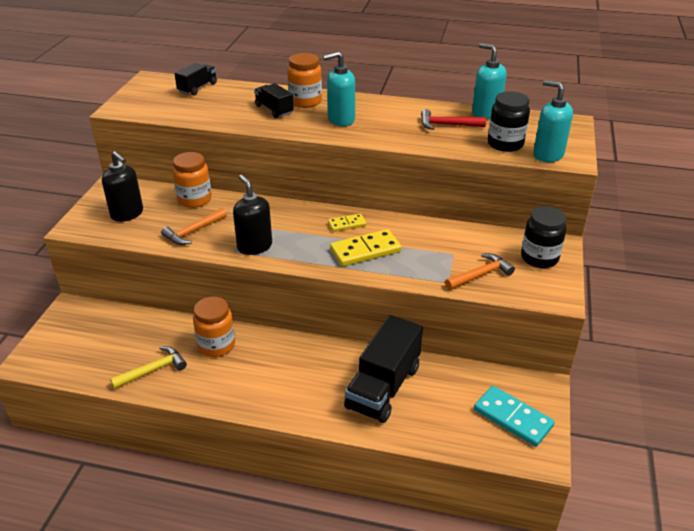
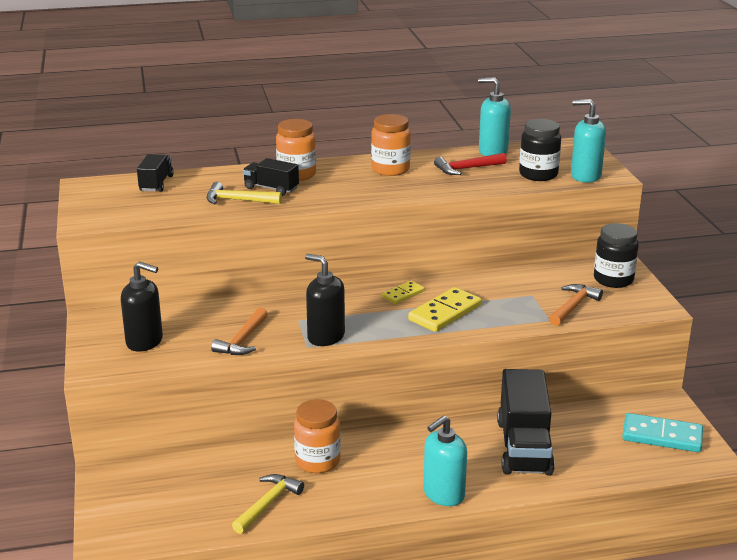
camera: 25 degrees left, 10 degrees down
orange jar [173,152,212,208] -> orange jar moved to [371,114,411,176]
turquoise soap dispenser [323,51,355,126] -> turquoise soap dispenser moved to [423,415,467,506]
none -> yellow hammer [206,182,282,204]

